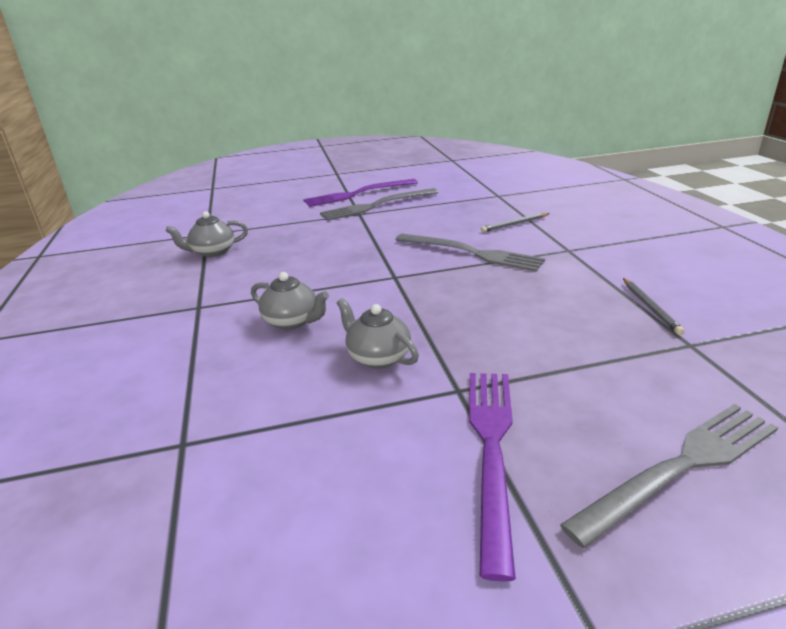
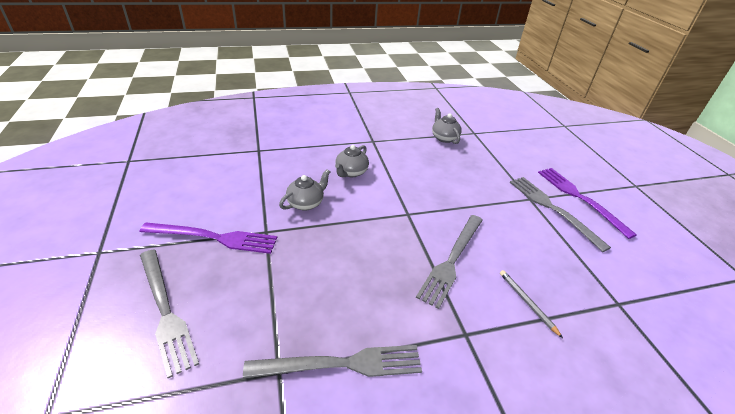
camera: 85 degrees right, 10 degrees up
grey pencil [623,278,685,335] -> grey fork [243,345,422,378]

